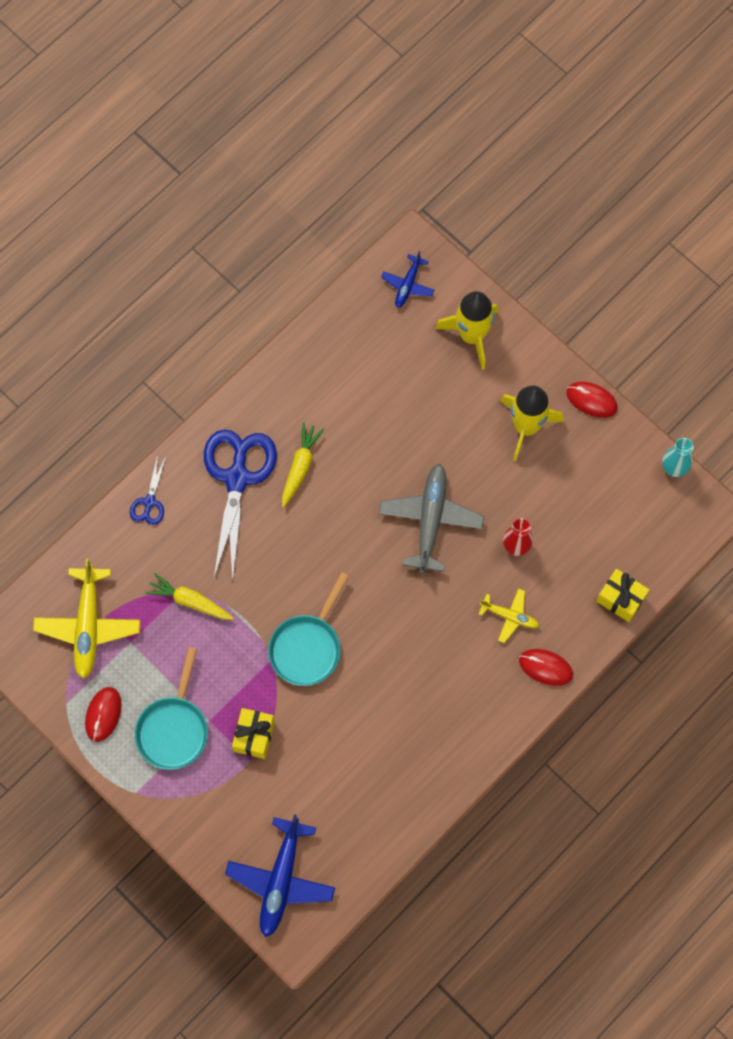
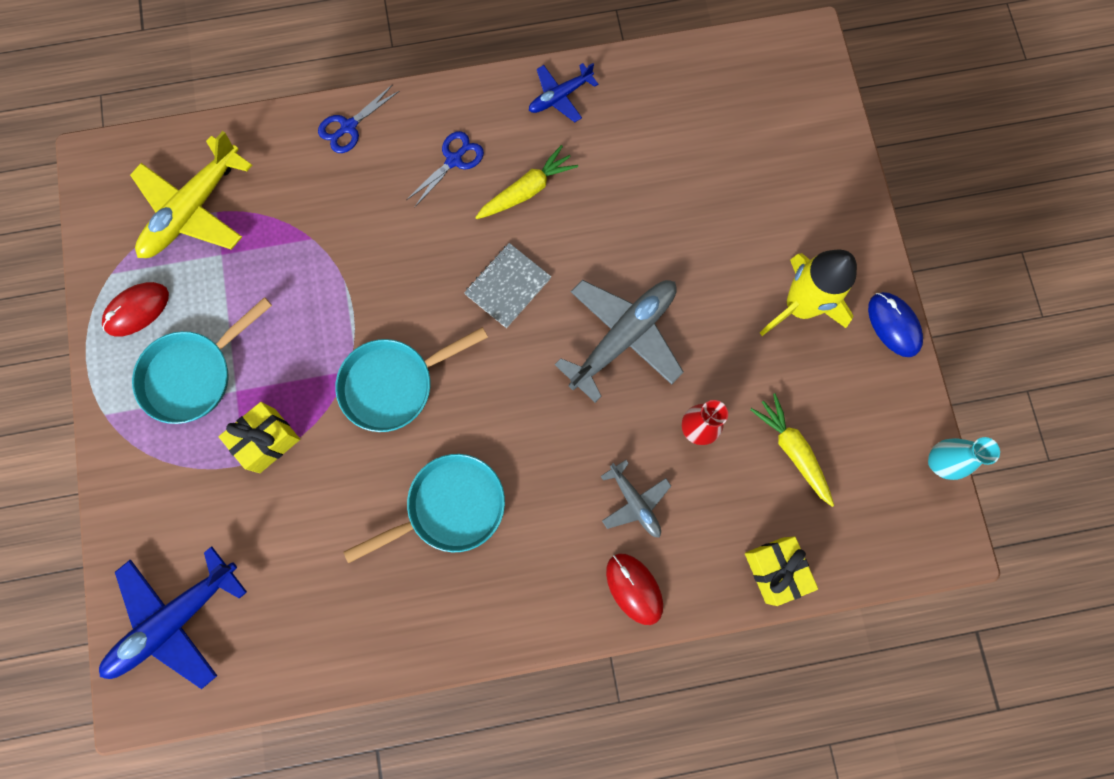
camera: 35 degrees right, 5 degrees up
yellow carrot [145,573,234,620] -> yellow carrot moved to [750,393,834,507]
blue scissors [204,429,277,581] -> blue scissors [406,131,484,207], size x0.47
blue plane [381,251,434,308] -> blue plane moved to [529,63,598,122]
yellow rocket [435,291,499,370] -> none
yellow plane [478,588,539,643] -> grey plane [600,460,671,538]
red mouse [566,381,618,418] -> blue mouse [868,292,923,357]
none -> turquoise pan [344,454,505,563]
none -> grey notebook [464,243,551,328]

